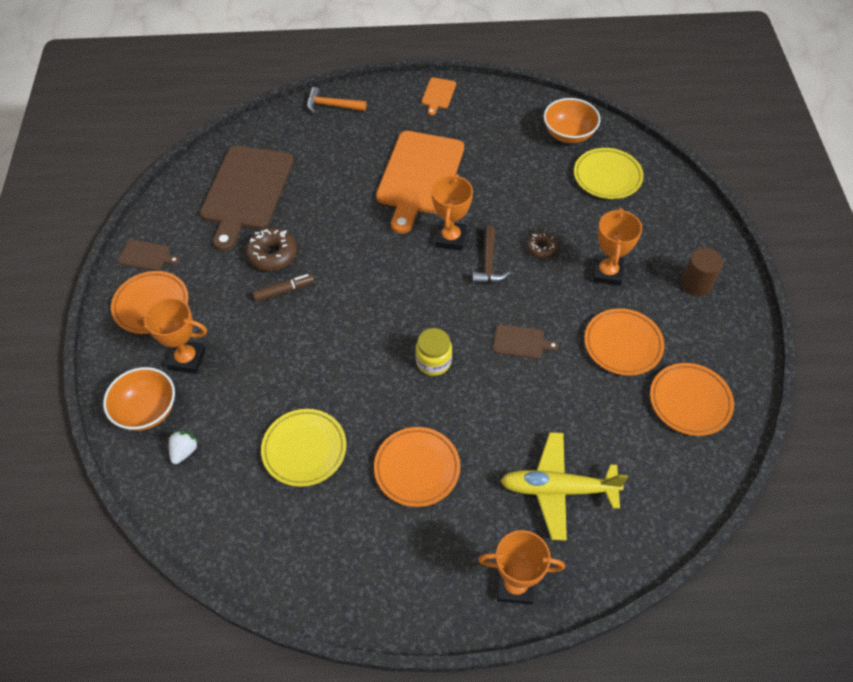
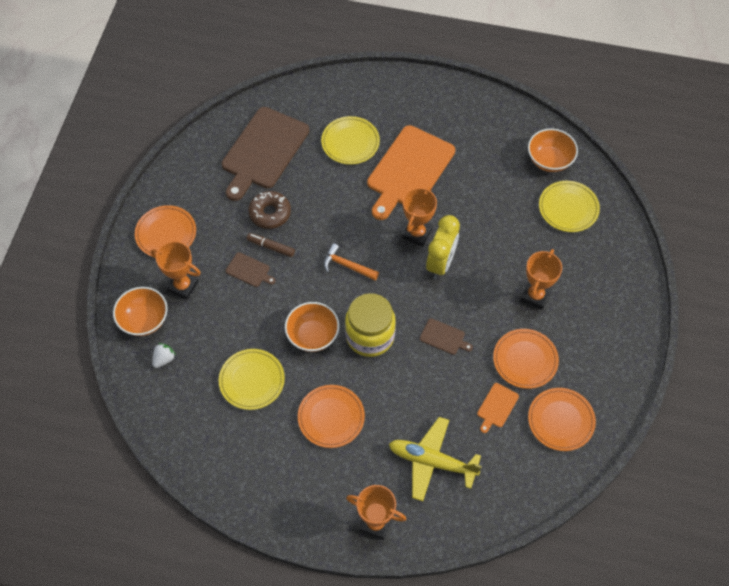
camera: 15 degrees right, 5 degrees up
brown cutting board [118,240,180,271] -> brown cutting board moved to [225,252,276,287]
brown marker [253,274,314,302] -> brown marker turned 150 degrees counterclockwise [247,233,295,257]
orange hammer [307,87,366,114] -> orange hammer moved to [323,243,379,281]
yellow jar [415,328,452,376] -> yellow jar [345,293,396,357], size x1.70
orange cutting board [422,77,456,115] -> orange cutting board moved to [477,383,519,433]
brown hammer [472,226,510,283] -> yellow clock [426,215,460,279]
brown donut [526,232,558,258] -> none
brown cylinder [681,248,723,296] -> none
none -> orange bowl [285,302,339,352]
none -> yellow plate [321,116,380,165]

